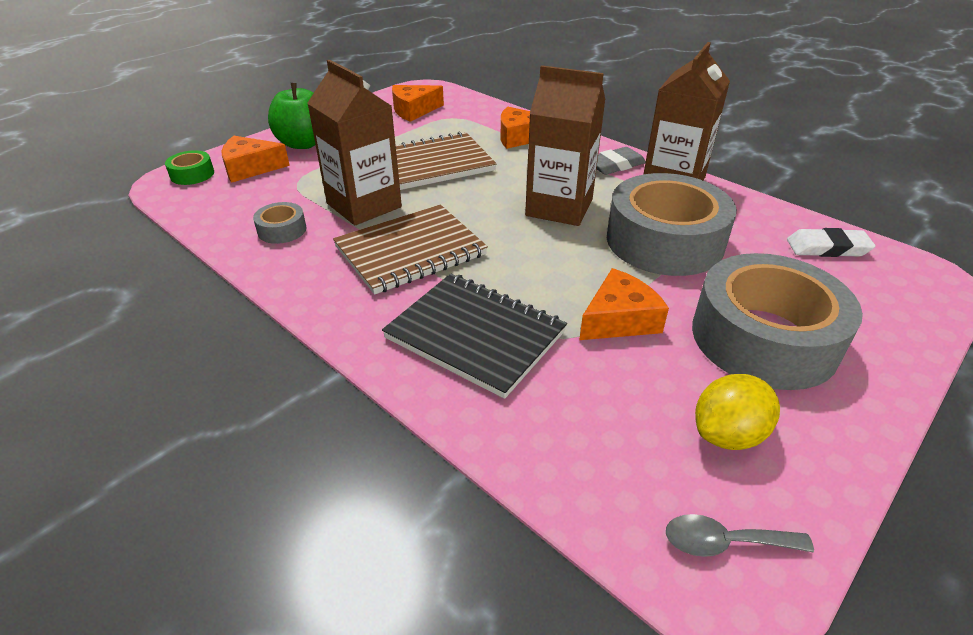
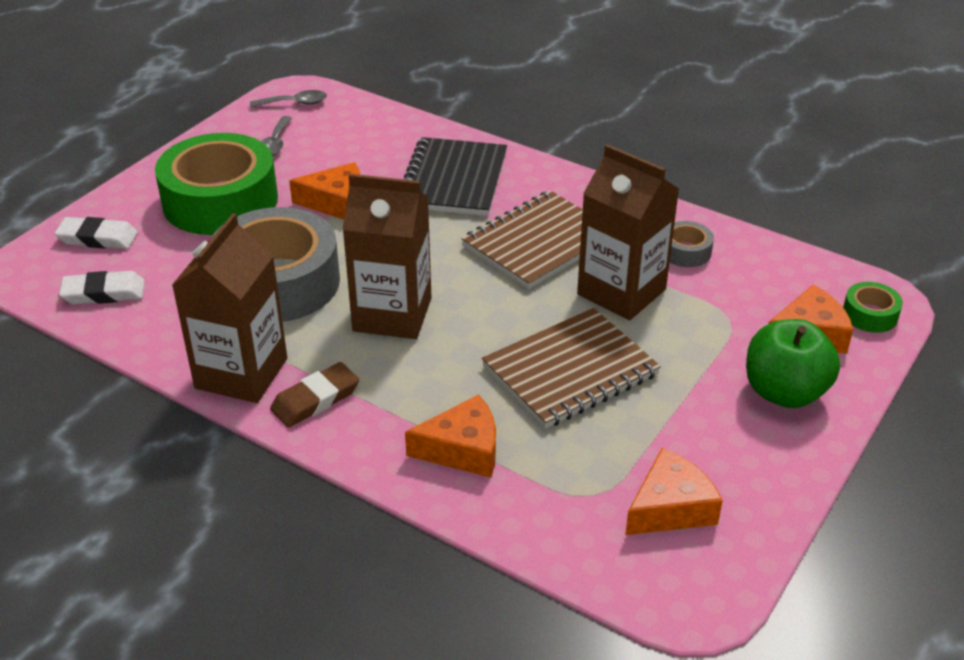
camera: 170 degrees right, 0 degrees up
black notebook [382,274,567,399] -> black notebook turned 75 degrees clockwise [404,137,507,216]
orange cheese [579,268,669,340] -> orange cheese turned 135 degrees counterclockwise [289,162,360,220]
grey eraser [596,147,646,175] -> brown eraser [270,362,359,427]
grey tape [692,253,863,390] -> green tape [155,133,278,235]
yellow lemon [695,374,780,450] -> grey spoon [261,116,292,156]
none -> white eraser [54,217,138,249]

